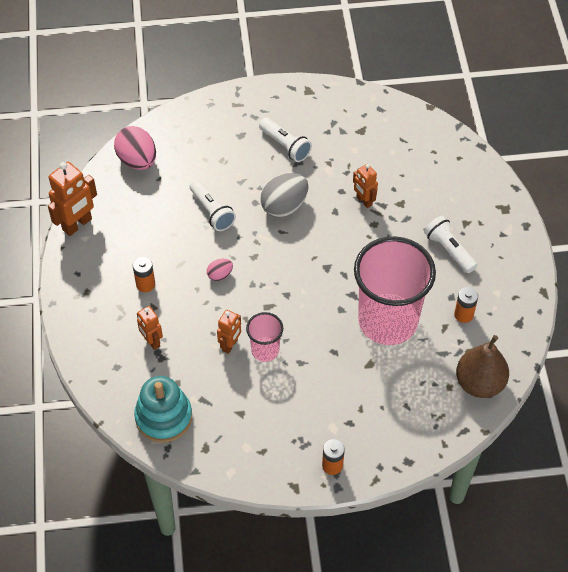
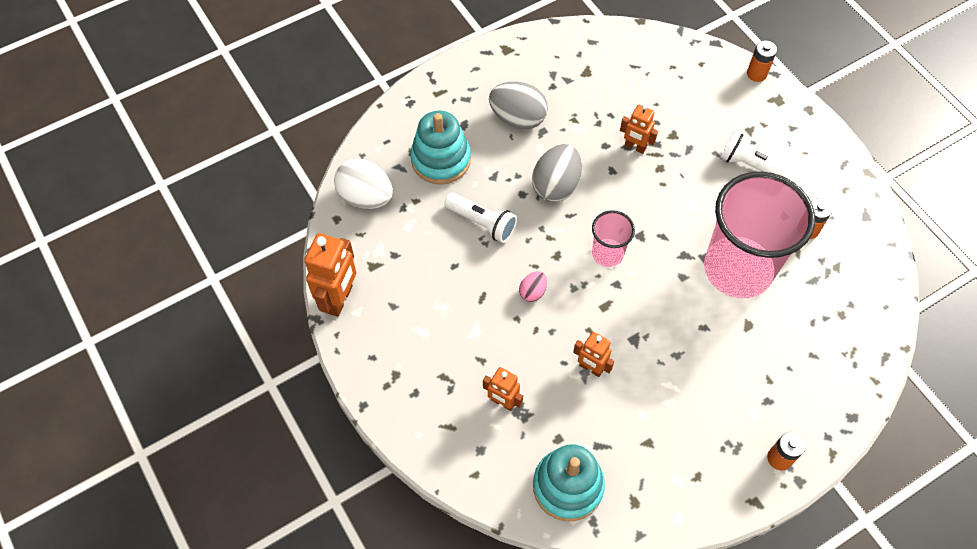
camera: 25 degrees left, 5 degrees up
pink egg [114,126,156,170] -> white egg [334,159,393,209]
orange battery [133,257,155,292] -> orange battery moved to [747,40,777,82]
orange robot [217,310,241,354] -> orange robot turned 120 degrees clockwise [573,332,614,377]
pink cup [246,312,283,362] -> pink cup moved to [592,210,635,267]
white flashlight [259,118,312,162] -> grey egg [489,82,548,130]
brown pear [456,335,509,398] -> none
none -> turquoise stacking toy [410,111,471,184]

